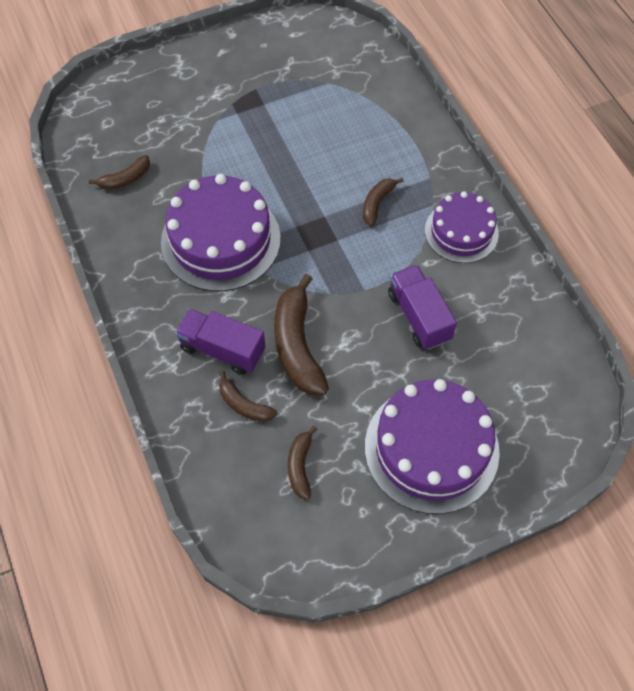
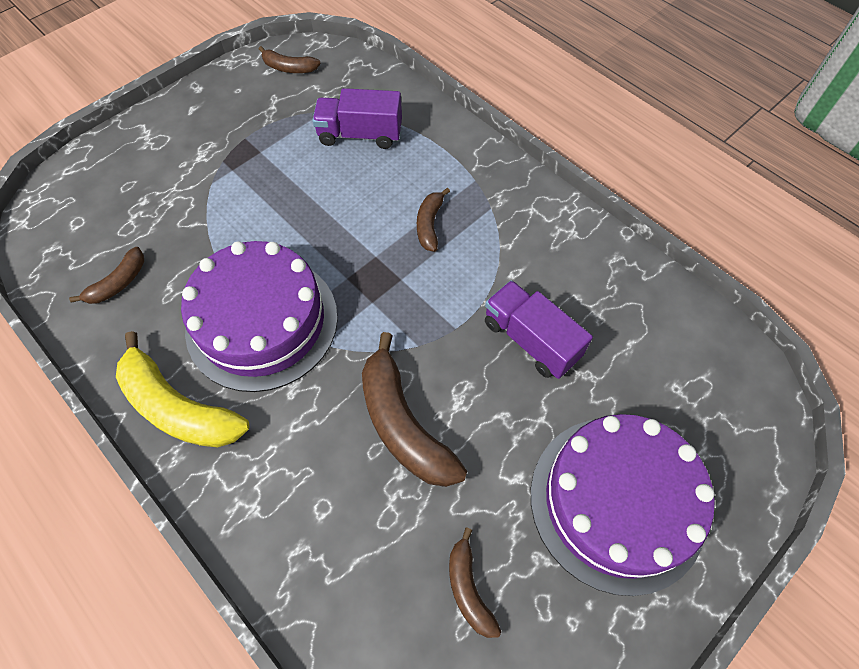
camera: 20 degrees left, 0 degrees up
purple truck [175,309,266,375] -> purple truck moved to [312,88,402,149]
brown banana [219,371,277,422] -> brown banana moved to [259,46,321,73]
purple cake [425,191,499,263] -> none
none -> yellow banana [116,331,249,448]

